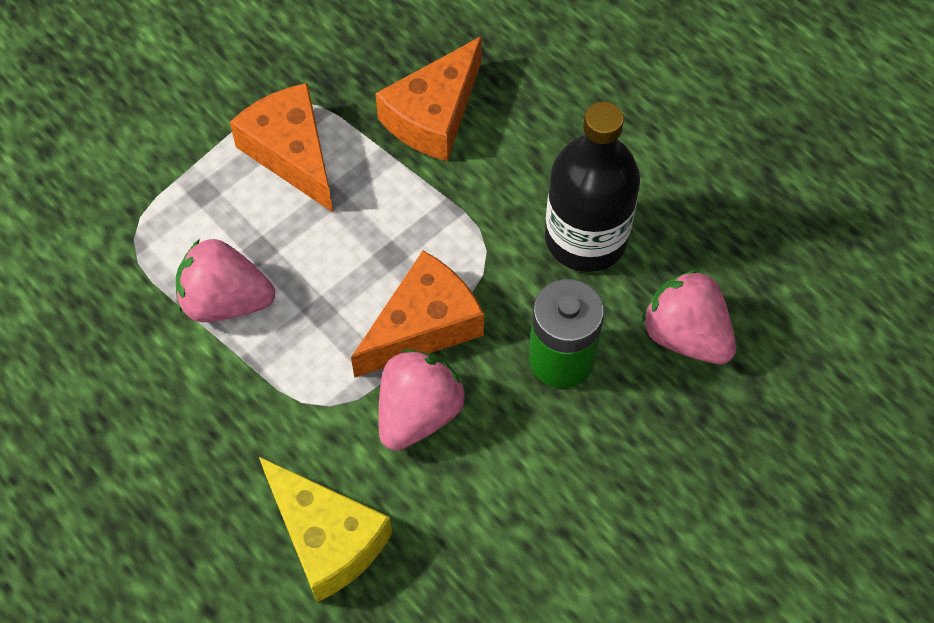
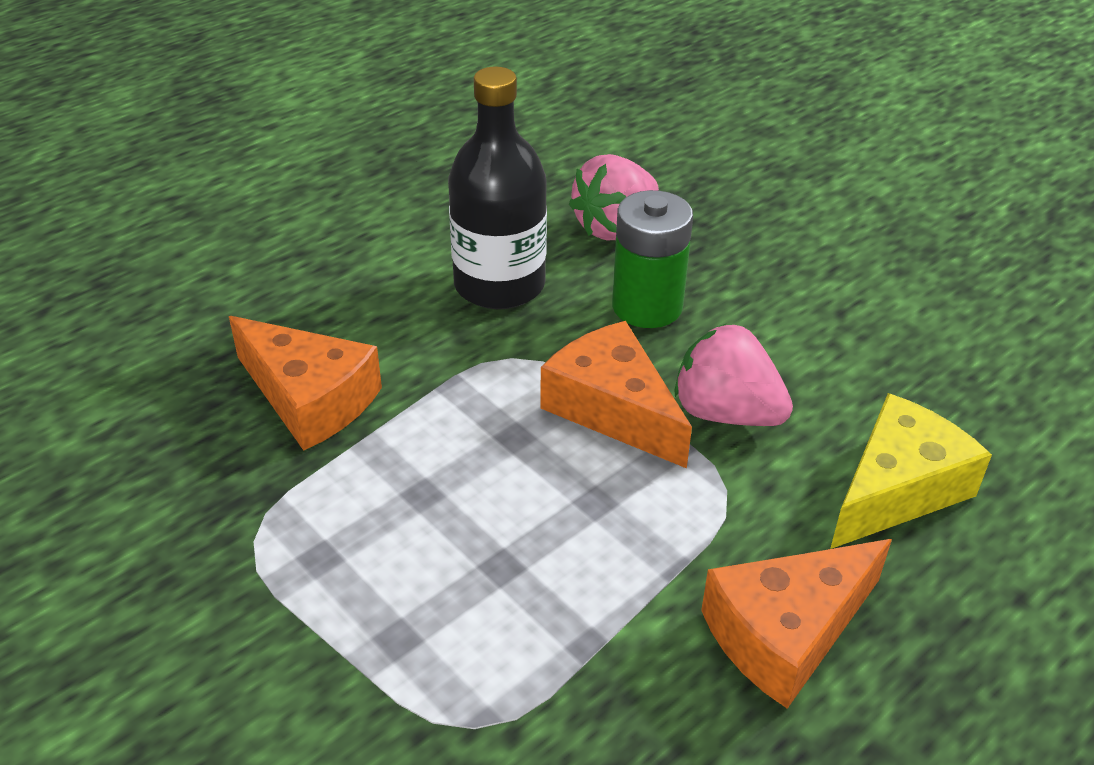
camera: 90 degrees left, 20 degrees down
pink strawberry [176,239,275,322] -> none
orange cheese [230,83,333,212] -> orange cheese moved to [701,539,892,709]

